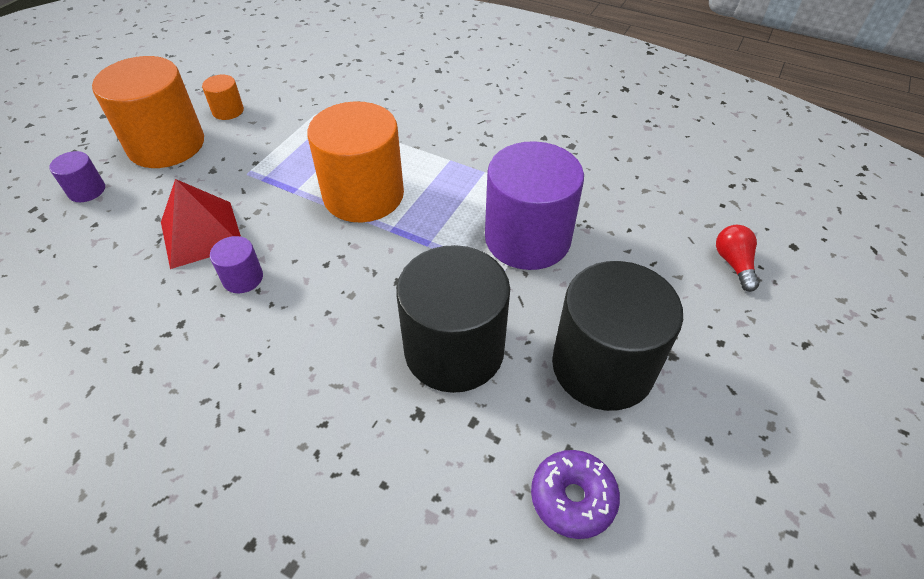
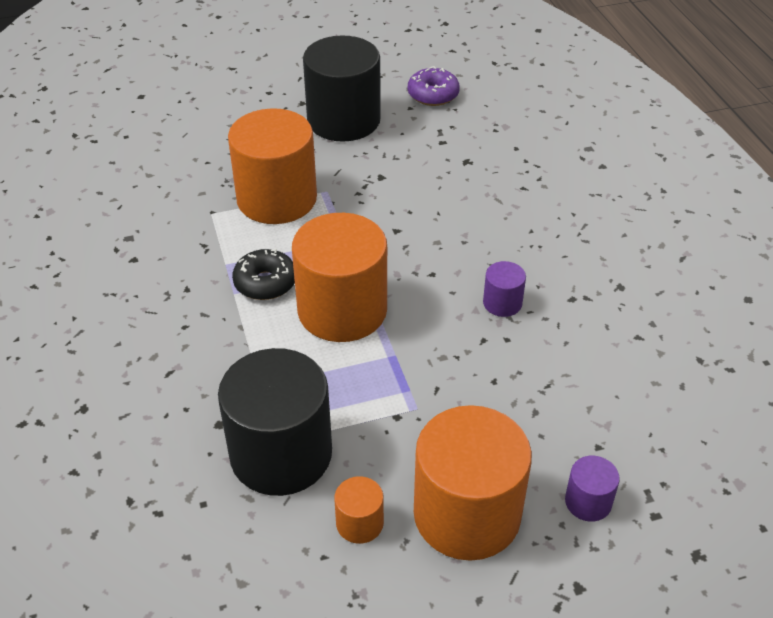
camera: 135 degrees left, 5 degrees down
red pyramid [161,179,241,269] -> none
black cylinder [396,245,510,393] -> black cylinder moved to [218,348,332,496]
purple cylinder [485,141,584,270] -> orange cylinder [228,108,317,224]
red light bulb [716,225,759,292] -> none
none -> black donut [232,249,295,300]

